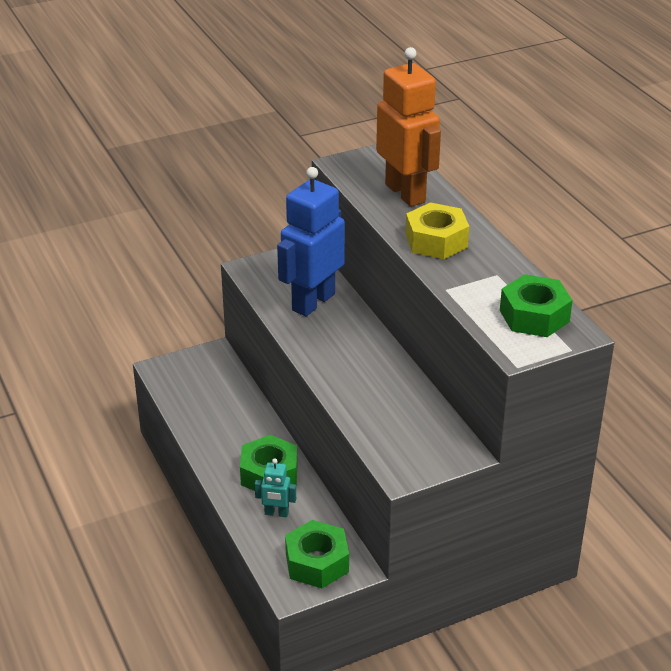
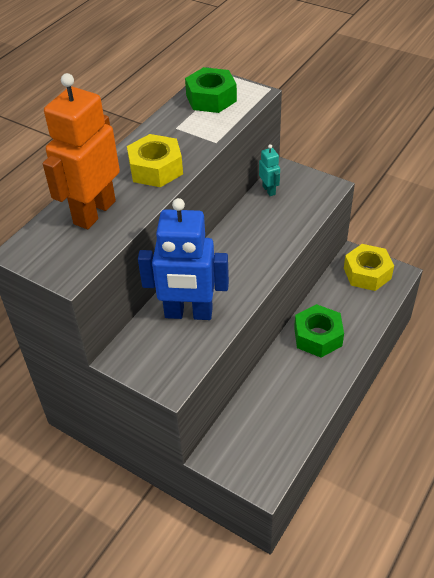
camera: 120 degrees left, 10 degrees up
turquoise robot [255,458,296,517] -> turquoise robot moved to [259,144,280,196]
green nut [285,520,349,588] -> yellow nut [344,244,394,291]

